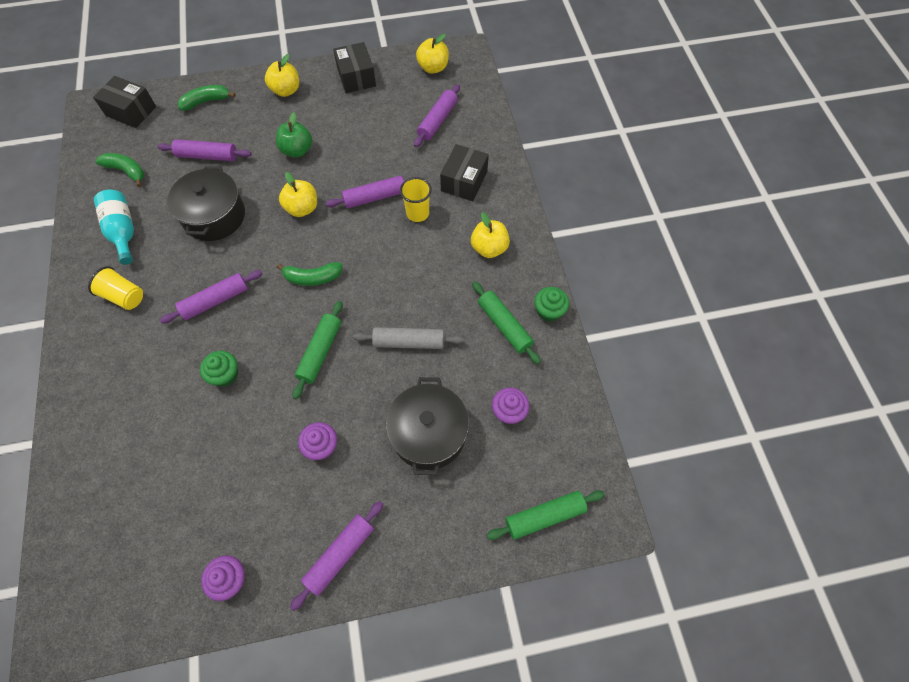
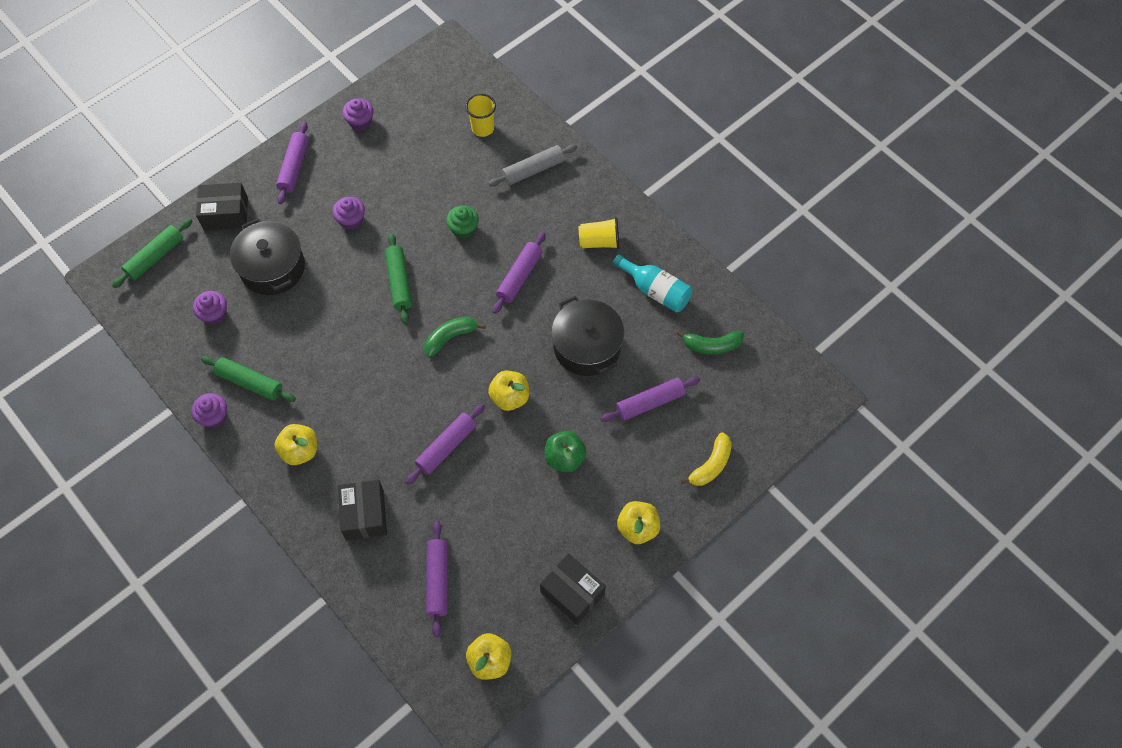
camera: 150 degrees right, 0 degrees up
black box [93,76,156,128] -> black box moved to [196,183,248,231]
green banana [178,85,236,110] -> yellow banana [680,432,732,486]
grey rolling pin [353,327,464,349] -> grey rolling pin moved to [488,144,578,187]
yellow cup [400,177,432,222] -> yellow cup moved to [466,94,496,137]
green cupcake [534,287,569,322] -> purple cupcake [192,393,227,428]

